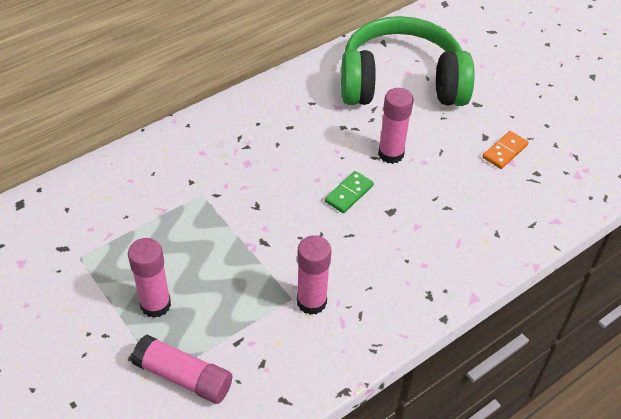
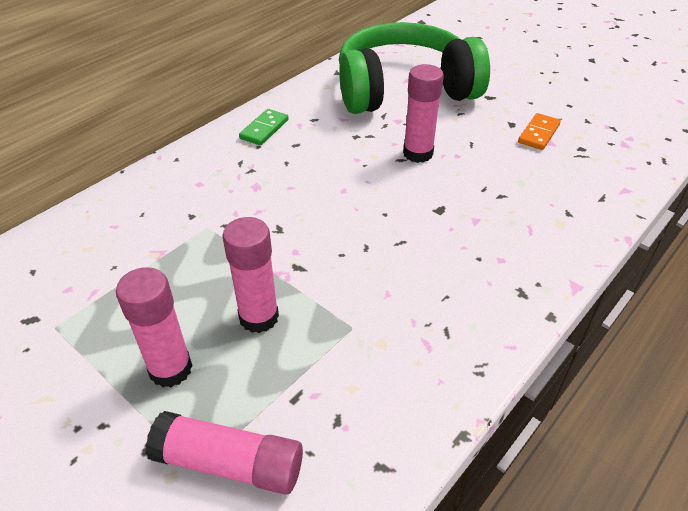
camera: 10 degrees left, 5 degrees down
pink glue stick [297,235,331,315] -> pink glue stick moved to [222,217,279,333]
green domino [325,171,374,213] -> green domino moved to [239,109,289,145]

